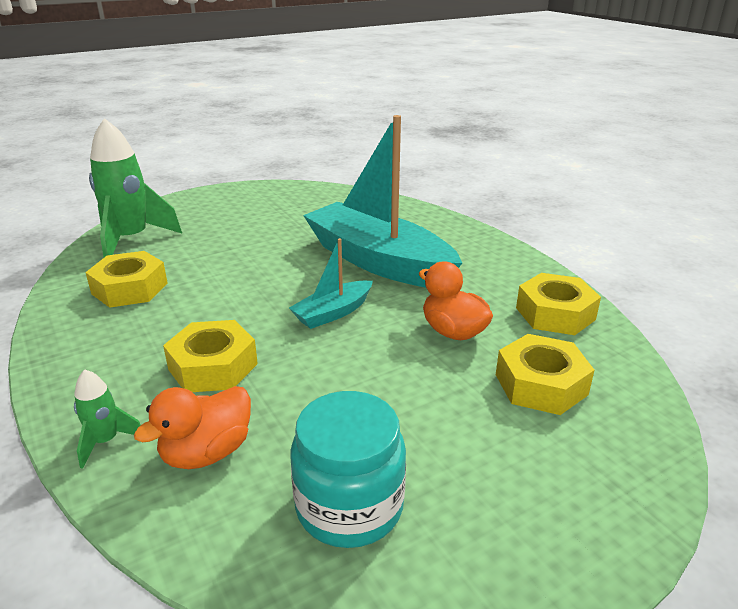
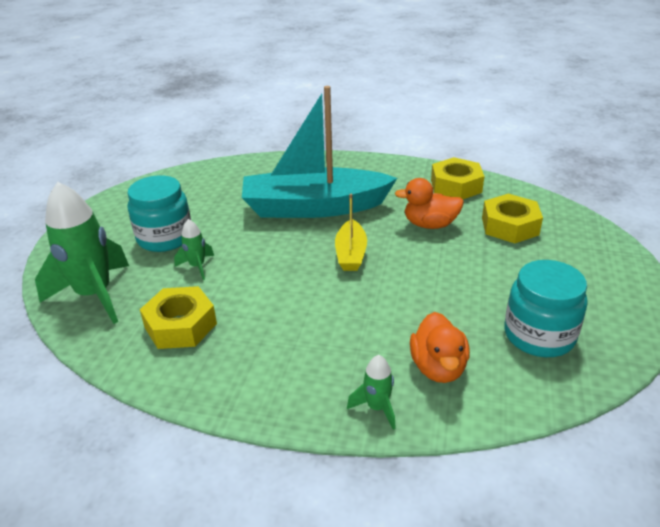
camera: 45 degrees left, 5 degrees up
yellow nut [163,320,258,392] -> none
turquoise boat [289,238,373,329] -> yellow boat [335,194,367,271]
none -> turquoise jar [127,175,191,252]
none -> green rocket [174,219,214,280]

